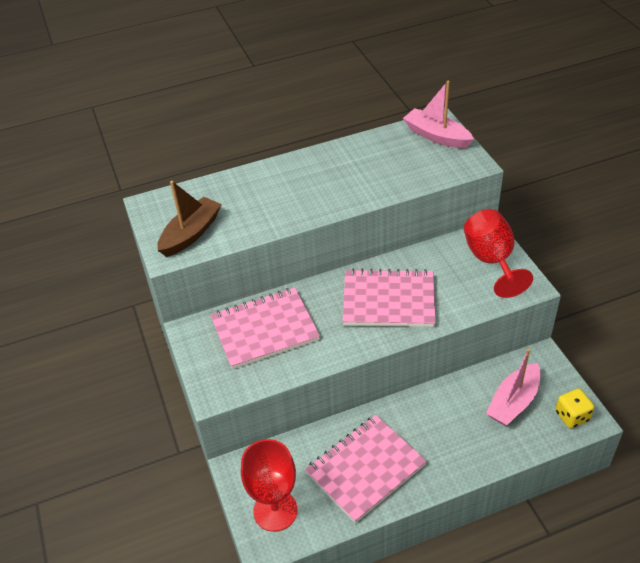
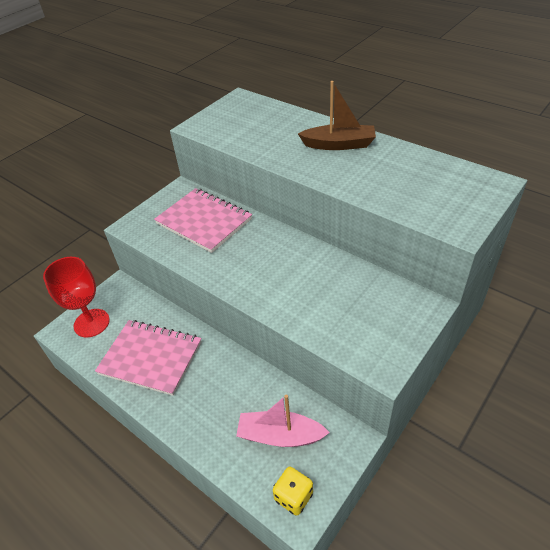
camera: 60 degrees right, 0 degrees up
brown boat [157,181,222,257] -> brown boat moved to [298,81,376,150]
pink notebook [342,269,436,327] -> none
pink boat [403,80,474,148] -> none
red goblet [464,209,533,298] -> none

